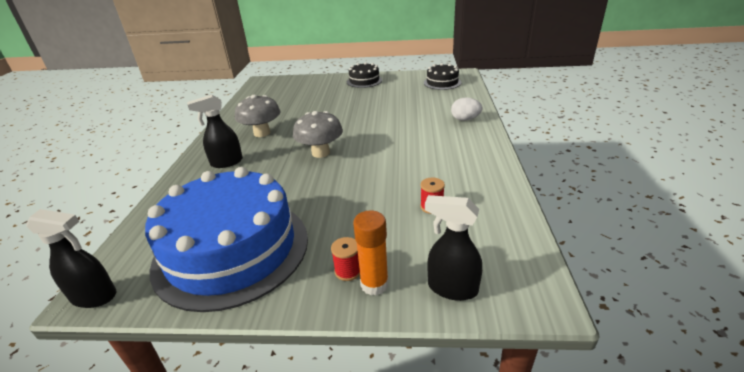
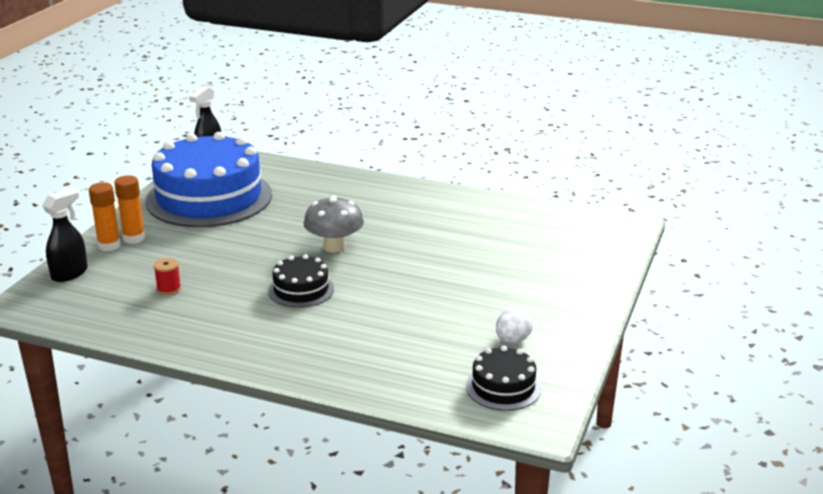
camera: 105 degrees right, 5 degrees down
black spray bottle [187,95,243,168] -> none
grey mushroom [235,95,280,137] -> none
red spool [331,237,360,281] -> orange glue stick [114,175,145,244]
black cake [347,62,382,88] -> black cake moved to [268,254,334,308]
white egg [451,98,483,121] -> white egg moved to [496,306,533,344]

